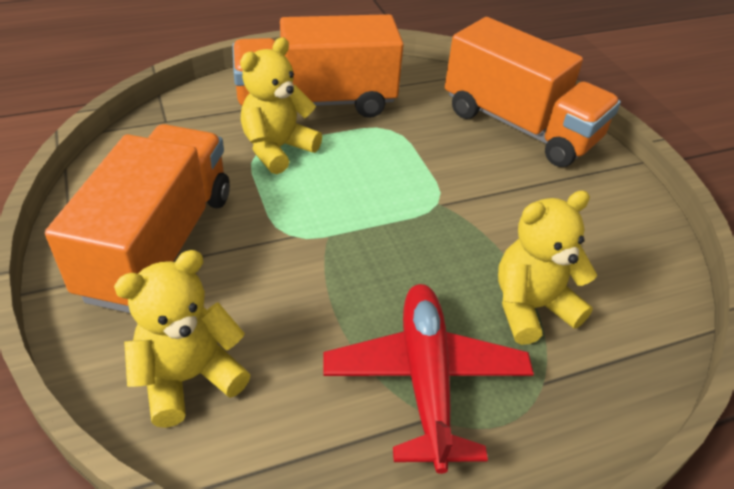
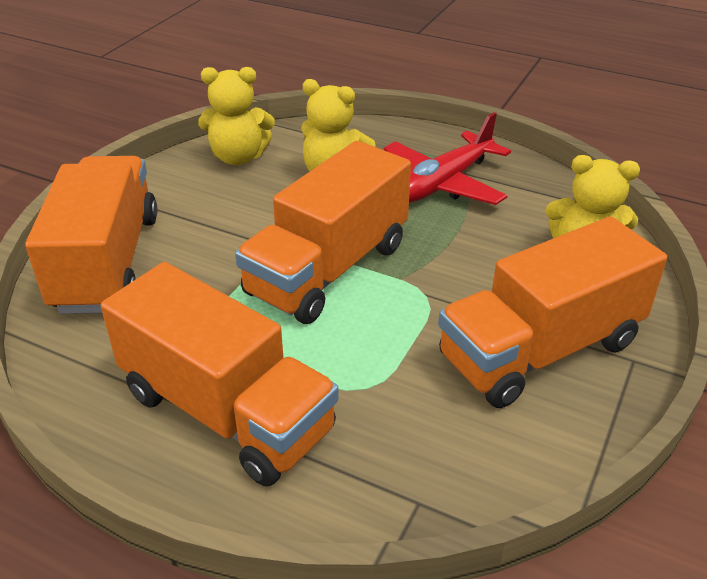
camera: 130 degrees left, 5 degrees down
yellow teddy bear [240,37,322,174] -> yellow teddy bear moved to [198,67,275,165]
none -> orange truck [235,141,411,324]

